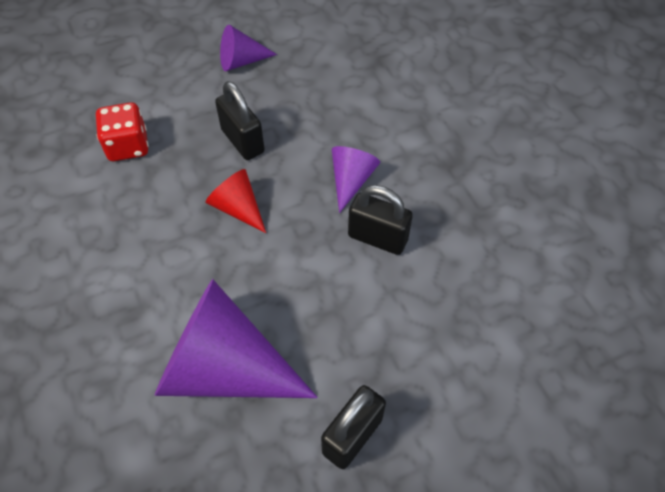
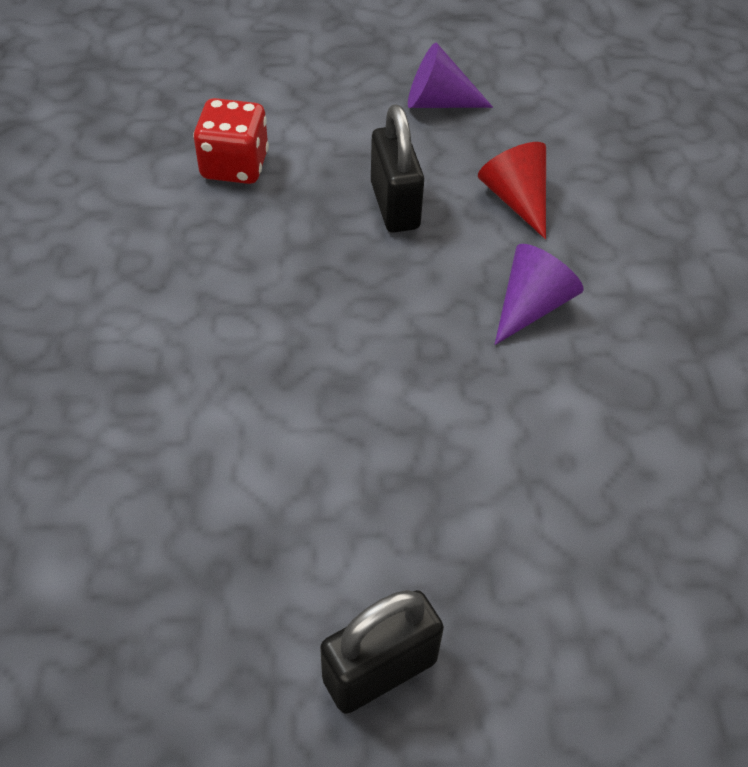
camera: 20 degrees right, 5 degrees down
purple cone [154,279,318,398] -> none
red cone [205,169,266,233] -> red cone moved to [478,142,546,239]
black padlock [348,185,413,255] -> none

